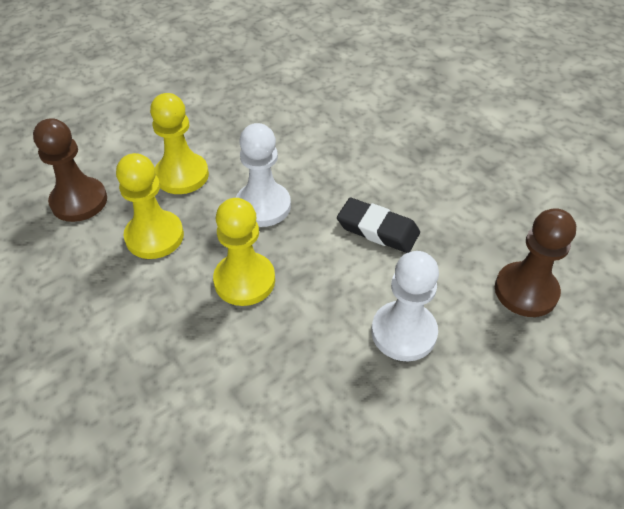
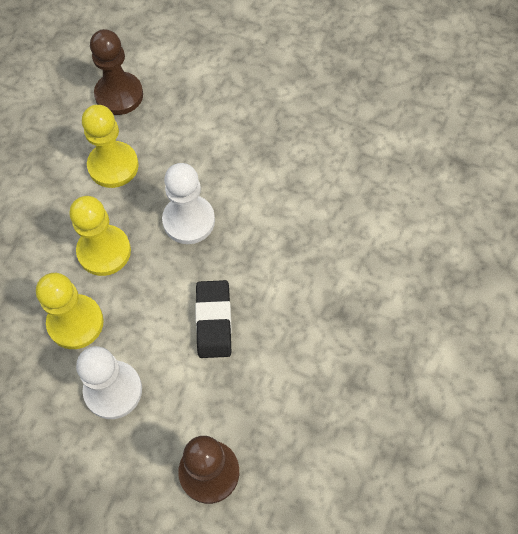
camera: 60 degrees right, 15 degrees up
yellow pawn [150,93,209,194] -> yellow pawn moved to [36,273,104,349]

